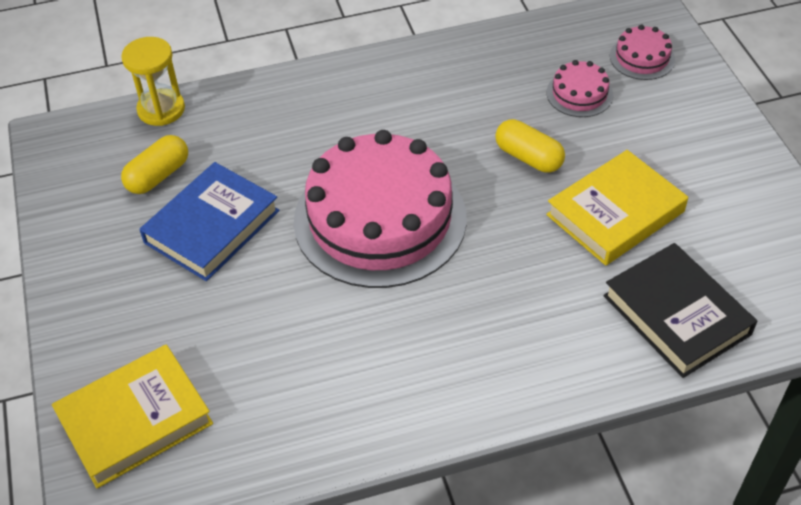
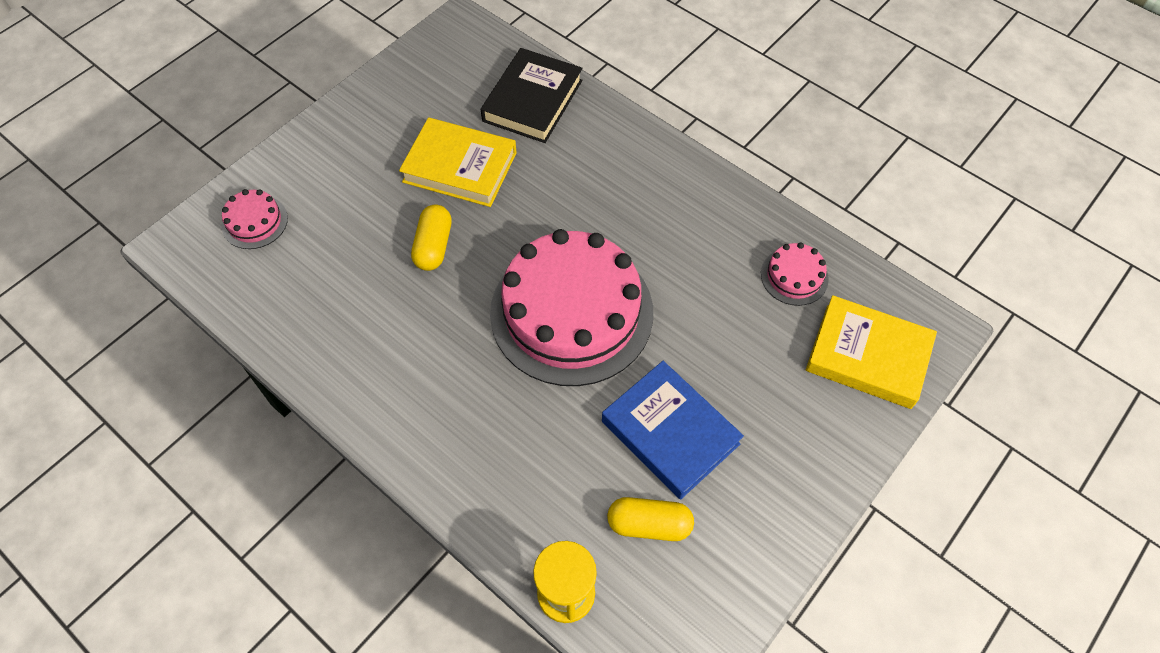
camera: 125 degrees left, 10 degrees up
blue book [139,162,280,281] -> blue book turned 45 degrees clockwise [602,361,744,500]
pink cake [547,60,613,117] -> pink cake moved to [761,242,829,306]

